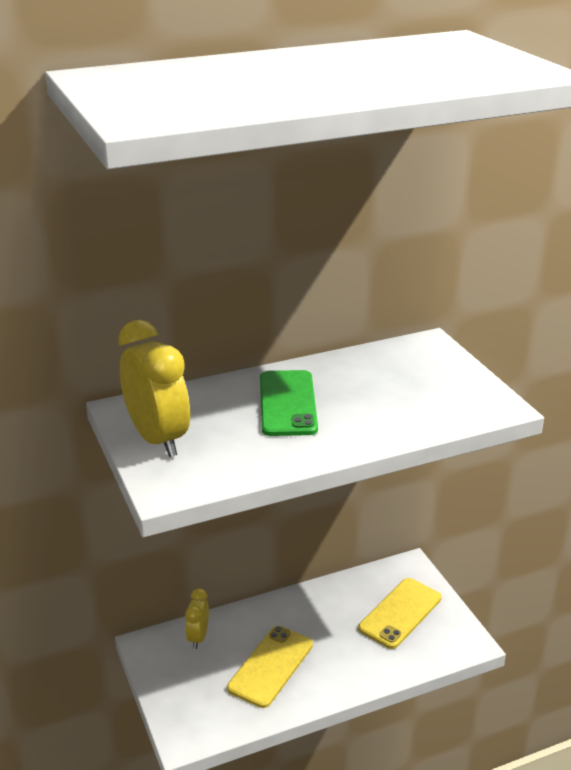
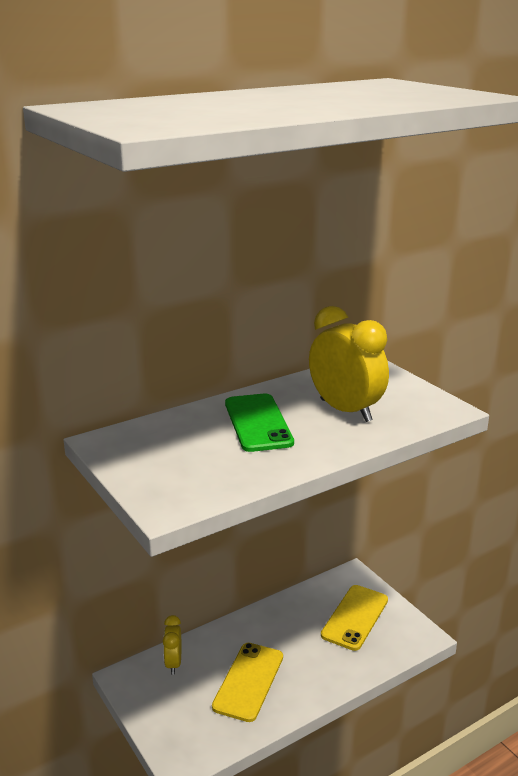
camera: 10 degrees left, 5 degrees down
yellow clock [118,320,190,457] -> yellow clock moved to [309,306,389,422]

